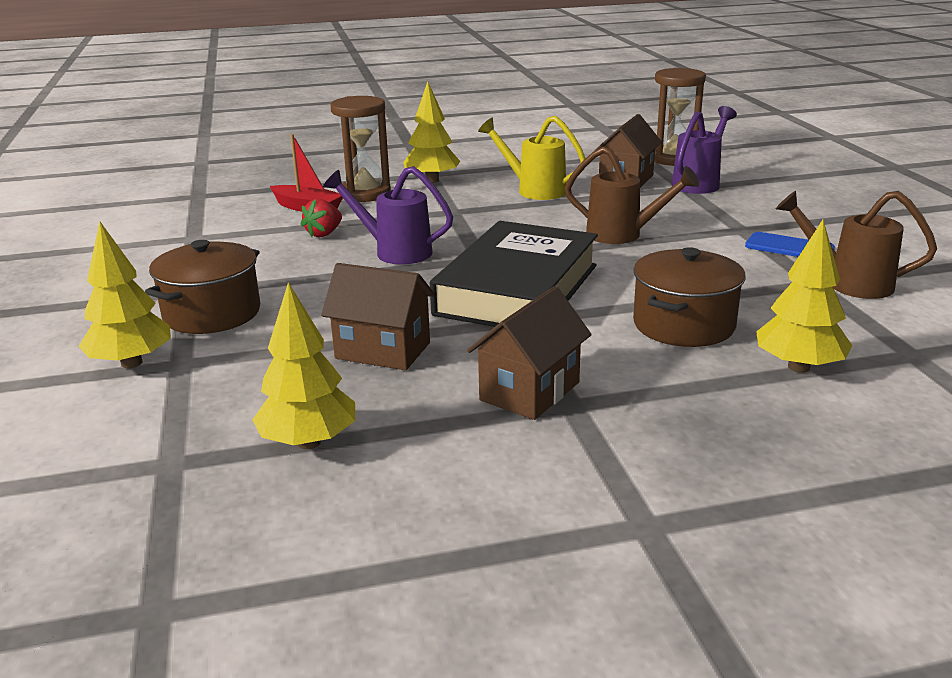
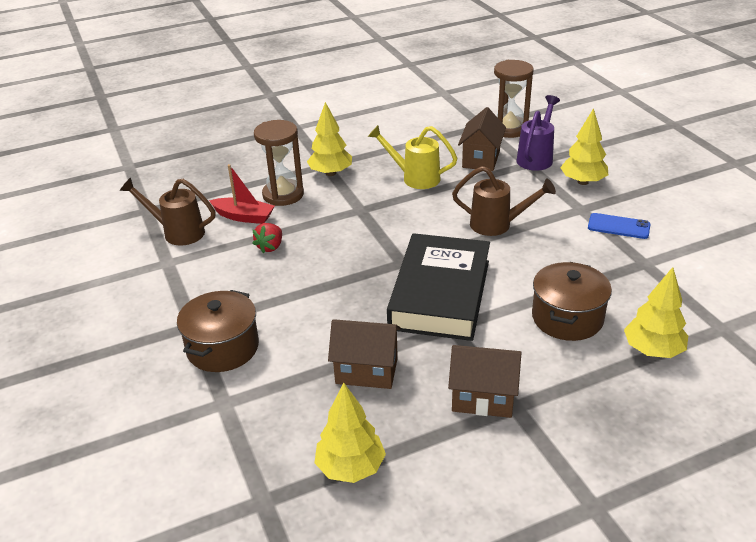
camera: 10 degrees left, 10 degrees up
yellow tree [79,222,171,368] -> yellow tree moved to [560,108,608,185]
purple watering can [323,166,453,264] -> none
brown house [467,286,592,420] -> brown house turned 75 degrees clockwise [448,345,522,418]
brown watering can [776,191,937,299] -> brown watering can moved to [120,177,216,246]

